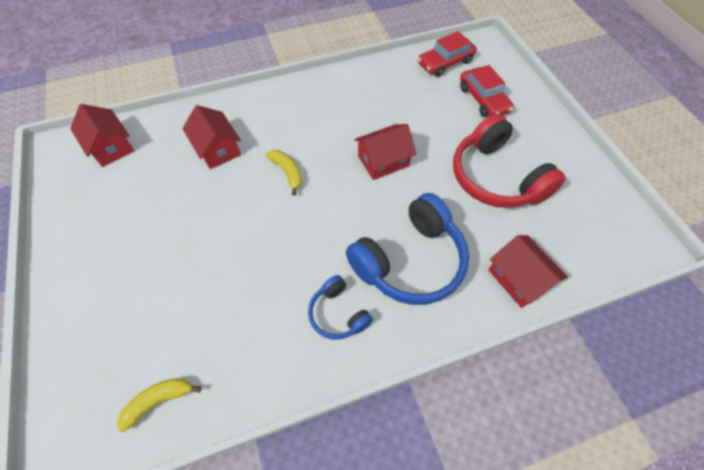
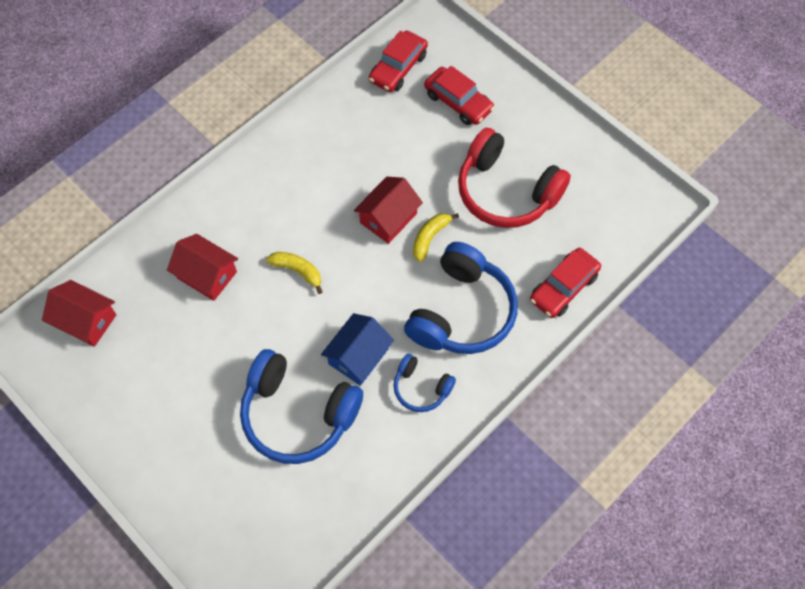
camera: 25 degrees left, 5 degrees up
yellow banana [117,378,202,432] -> yellow banana moved to [413,213,459,262]
red house [488,235,568,308] -> red car [530,248,601,318]
none -> blue headphones [240,349,363,464]
none -> blue house [321,313,394,386]

